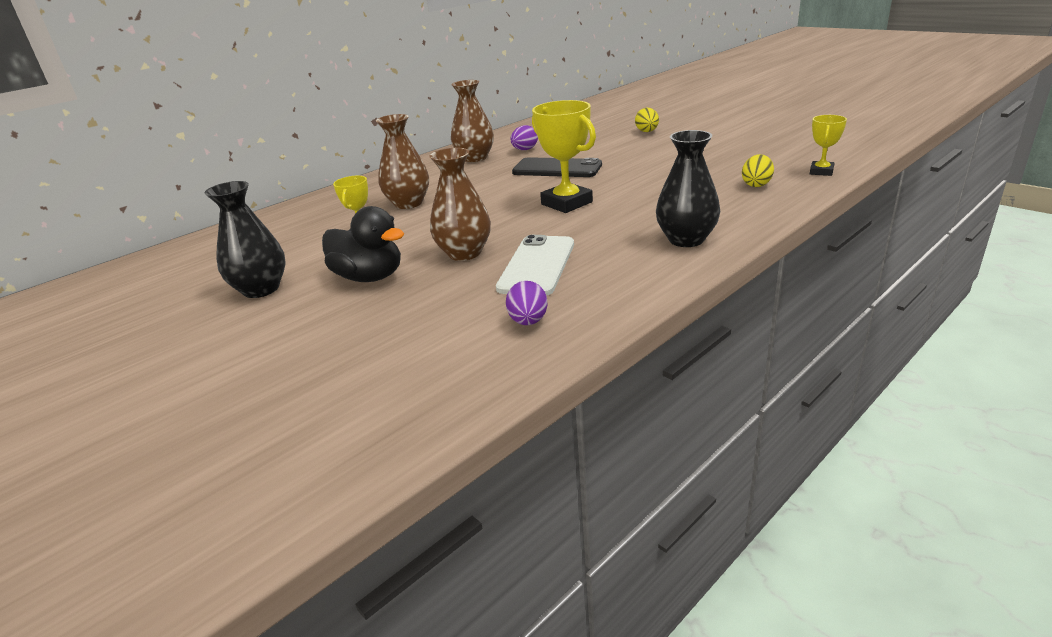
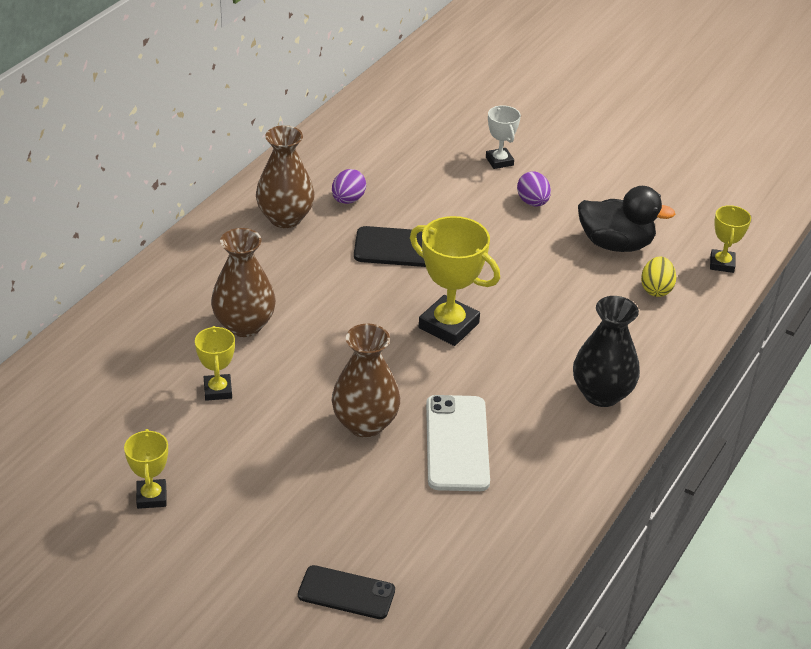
camera: 20 degrees left, 10 degrees up
black vase [205,181,286,298] -> yellow trophy [124,429,168,509]
black duck [322,206,404,282] -> black duck moved to [578,186,675,252]
purple egg [506,281,548,325] -> purple egg moved to [517,172,551,206]
yellow egg [635,108,659,132] -> white trophy [486,105,521,169]
none -> black phone [298,565,395,619]

